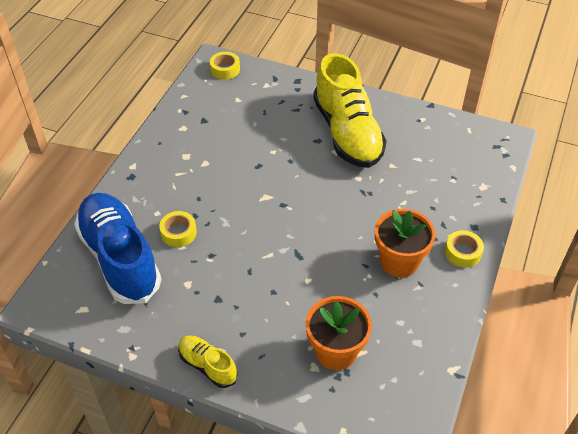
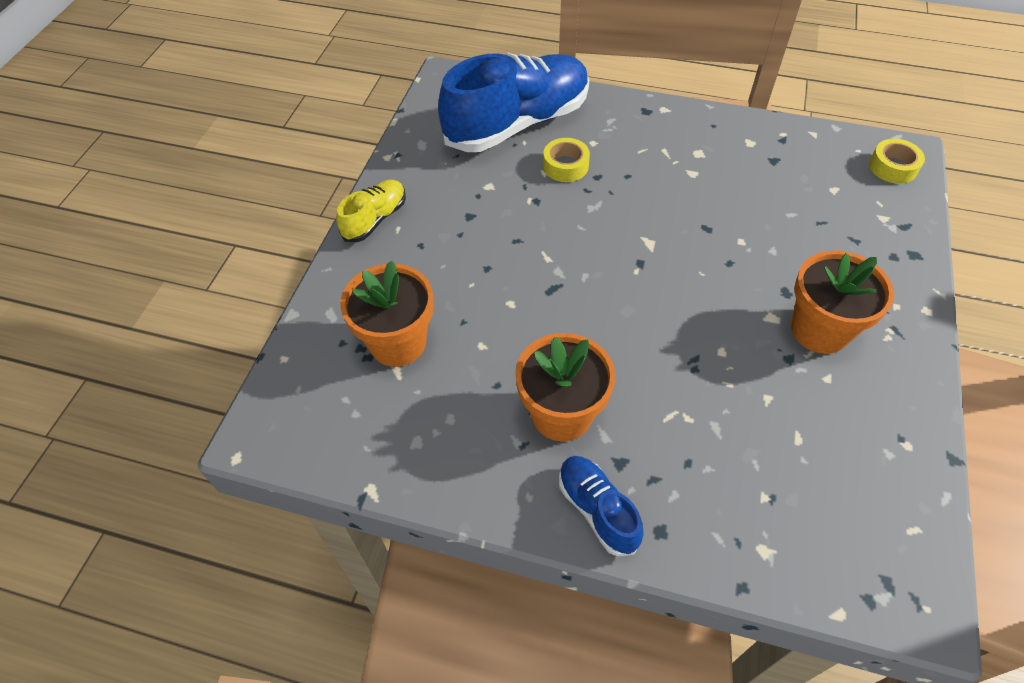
camera: 85 degrees right, 5 degrees up
yellow shoe [313,53,387,168] -> orange flower pot [791,250,894,354]
yellow tape [445,230,484,268] -> blue shoe [559,456,644,556]

